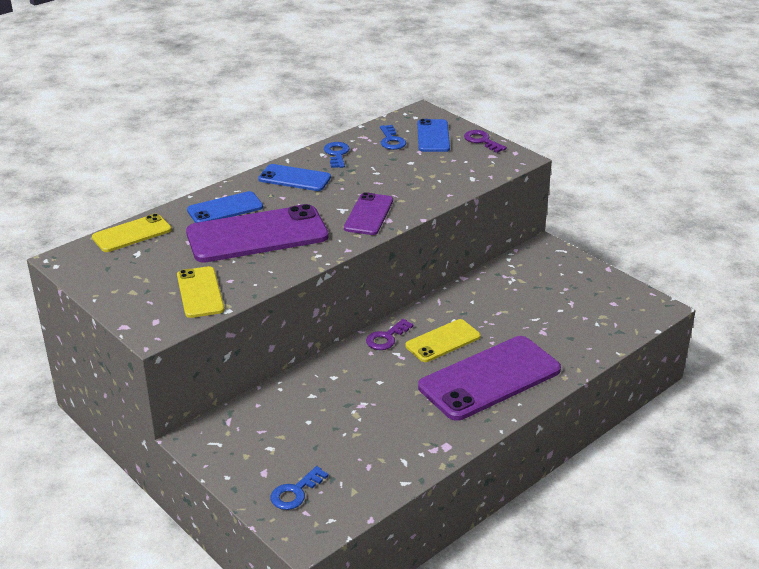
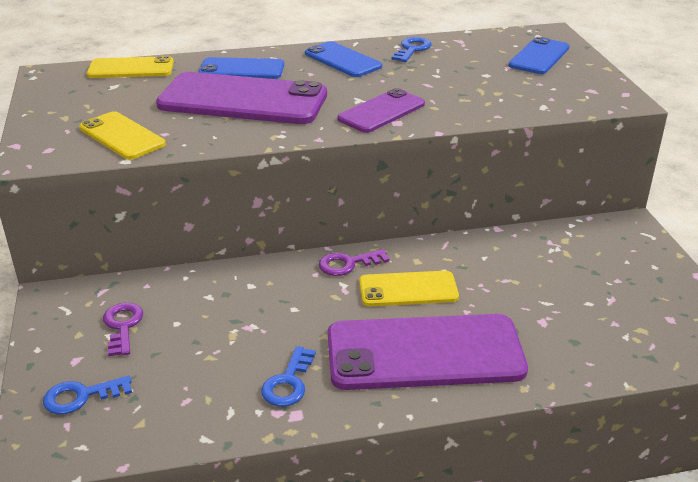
camera: 30 degrees right, 0 degrees up
yellow phone [177,266,224,318] -> yellow phone turned 60 degrees counterclockwise [79,111,166,160]
blue key [380,125,406,150] -> blue key moved to [261,346,316,407]
purple key [464,130,507,153] -> purple key moved to [103,302,143,356]

